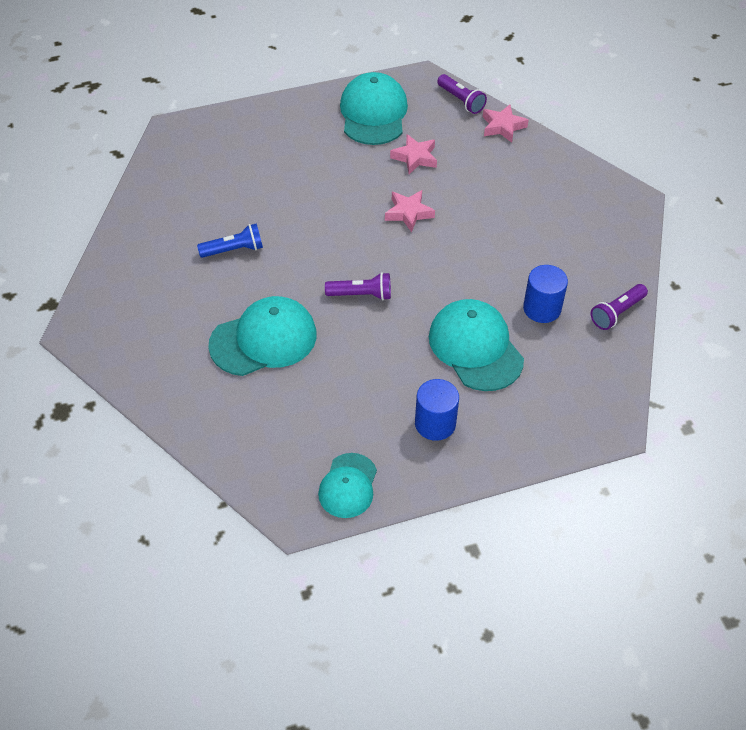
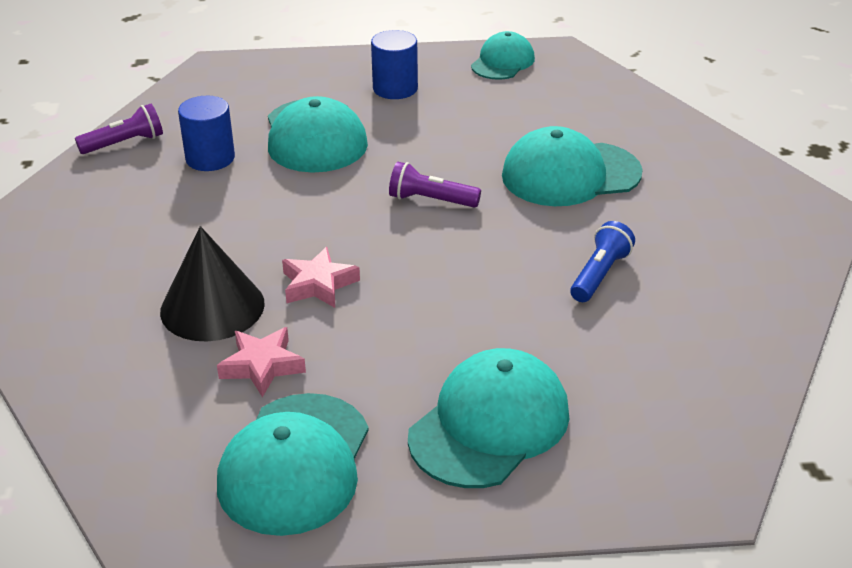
camera: 165 degrees left, 15 degrees down
blue flashlight [197,223,263,258] -> blue flashlight turned 120 degrees clockwise [570,221,635,302]
purple flashlight [437,74,487,114] -> none
pink star [483,104,529,143] -> none
none -> black cone [160,226,265,341]
none -> turquoise cap [408,348,570,488]

